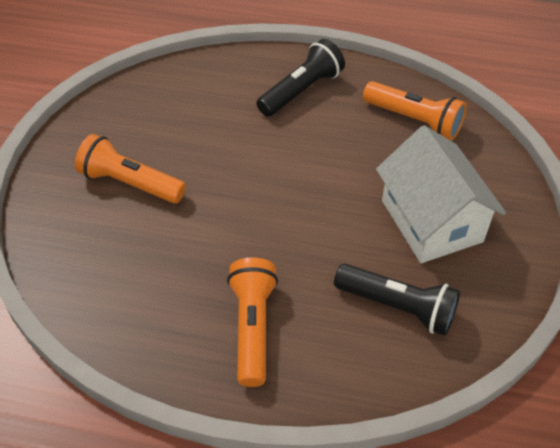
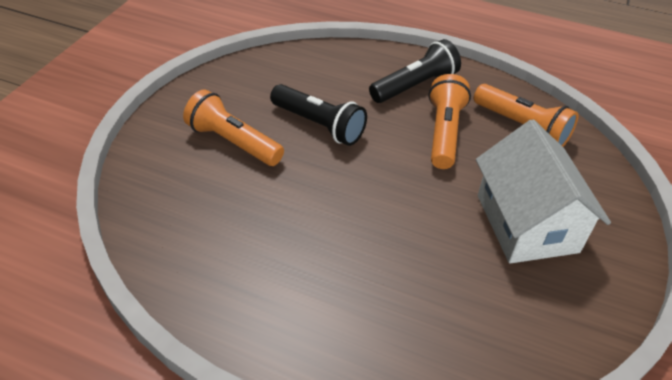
camera: 10 degrees right, 5 degrees down
orange flashlight [227,257,278,387] -> orange flashlight moved to [429,74,471,169]
black flashlight [334,264,460,336] -> black flashlight moved to [270,84,367,146]

